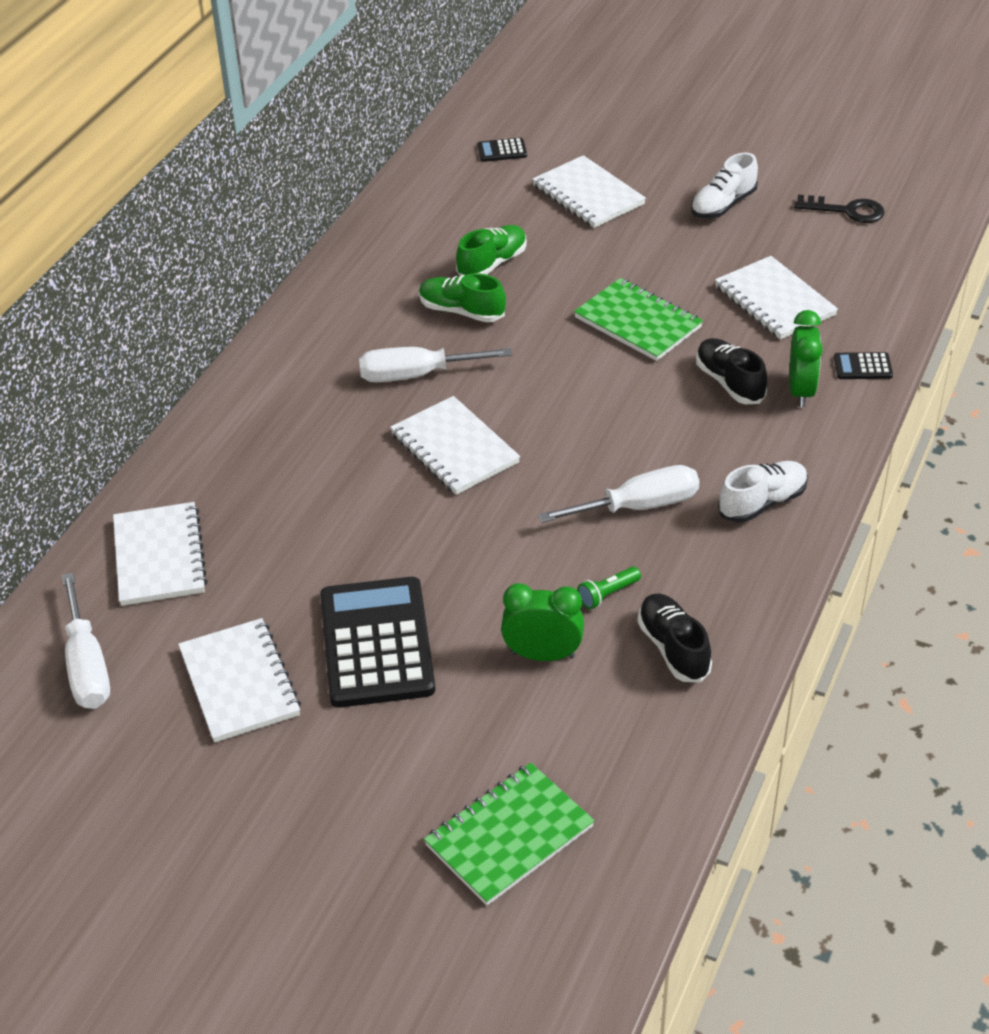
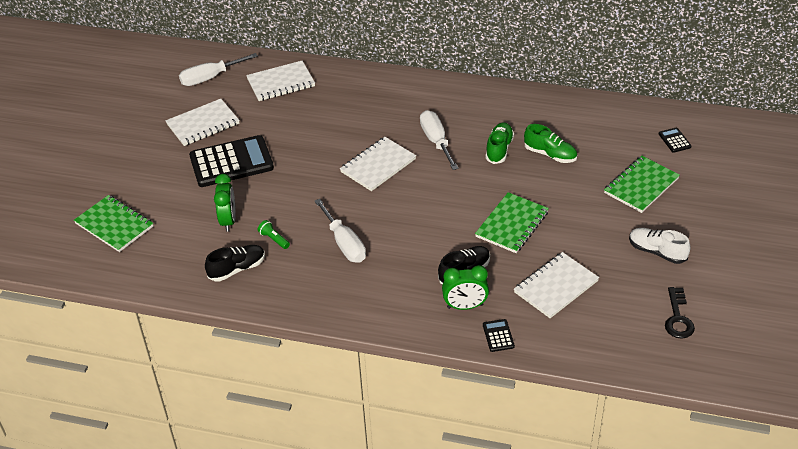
camera: 80 degrees right, 0 degrees up
white notebook [532,155,646,228] -> green notebook [604,156,680,213]
white shoe [718,461,808,523] -> none

